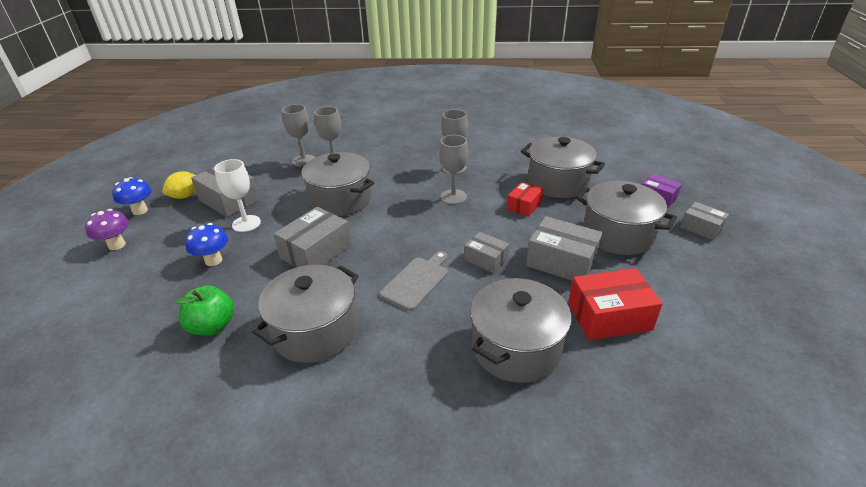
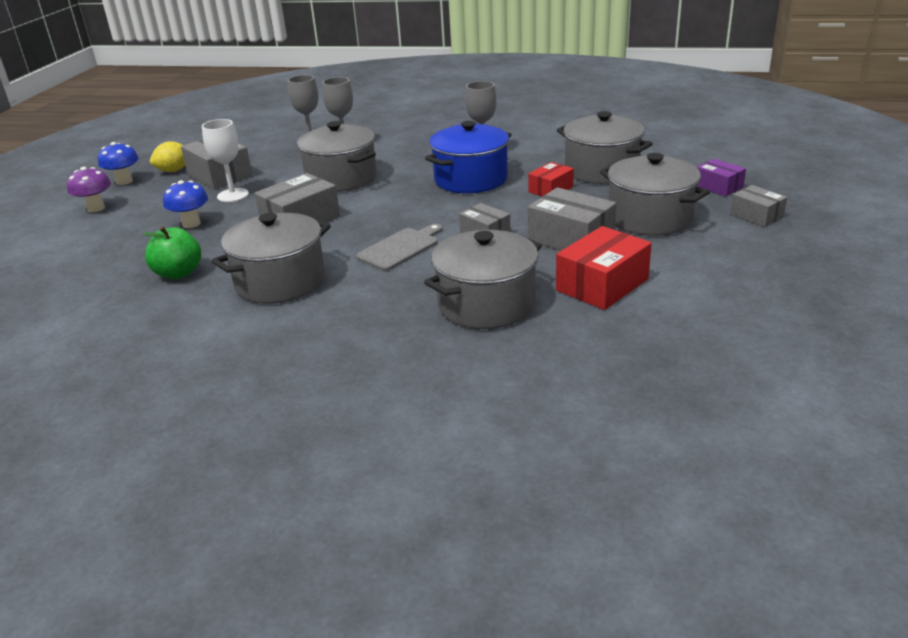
camera: 10 degrees right, 5 degrees down
grey goblet [439,135,468,205] -> blue pot [425,121,512,193]
red box [568,268,663,341] -> red box turned 45 degrees counterclockwise [556,226,652,310]

